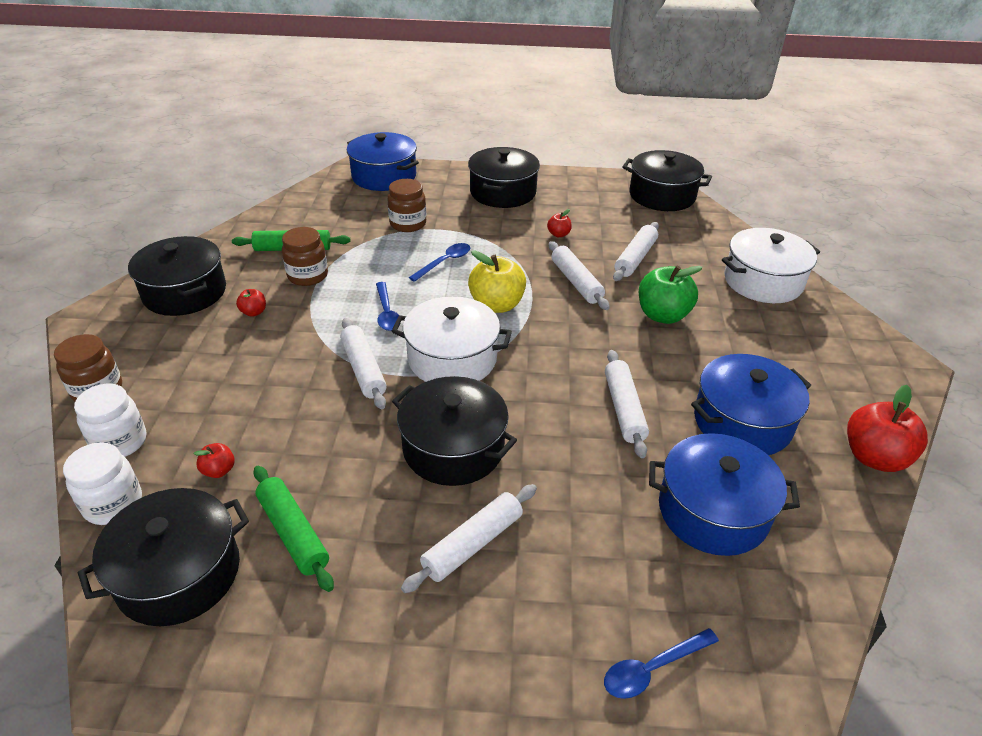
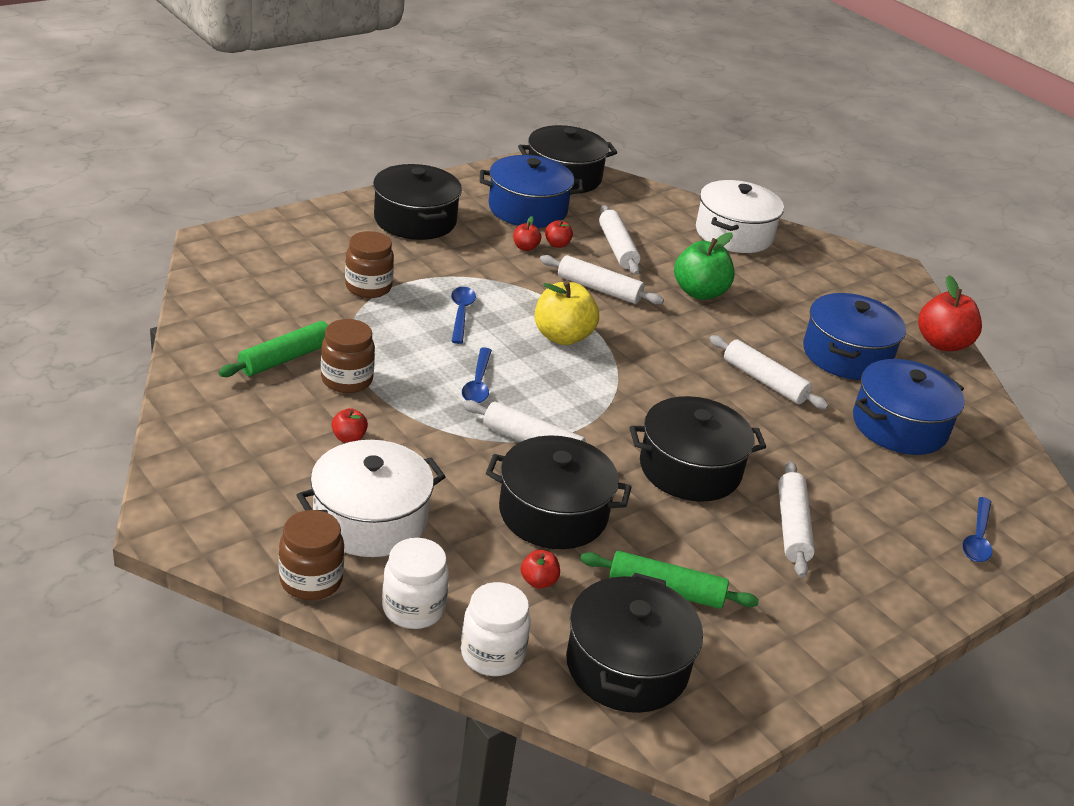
camera: 45 degrees left, 5 degrees down
black pot [128,236,226,316] -> black pot moved to [486,435,632,549]
blue pot [347,132,419,191] -> blue pot moved to [480,155,583,228]
blue spoon [376,282,399,331] -> blue spoon turned 60 degrees clockwise [462,347,492,403]
white pot [392,296,512,382] -> white pot moved to [296,440,445,557]
none -> red apple [545,220,573,248]

